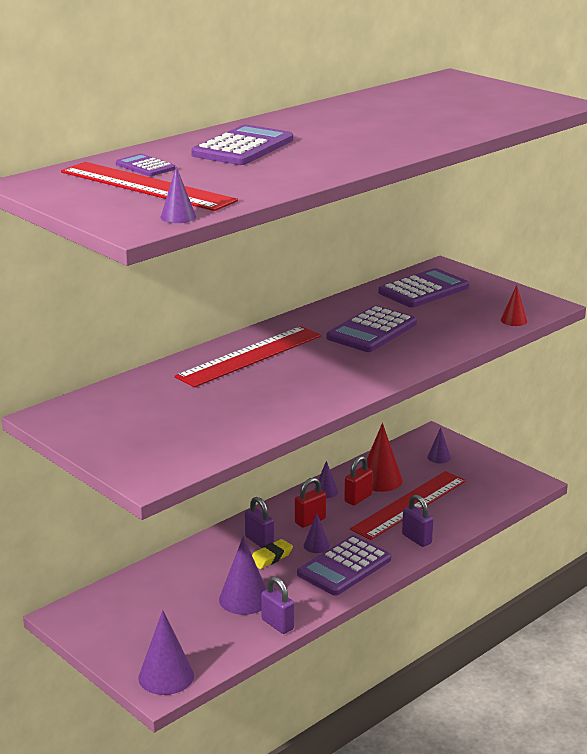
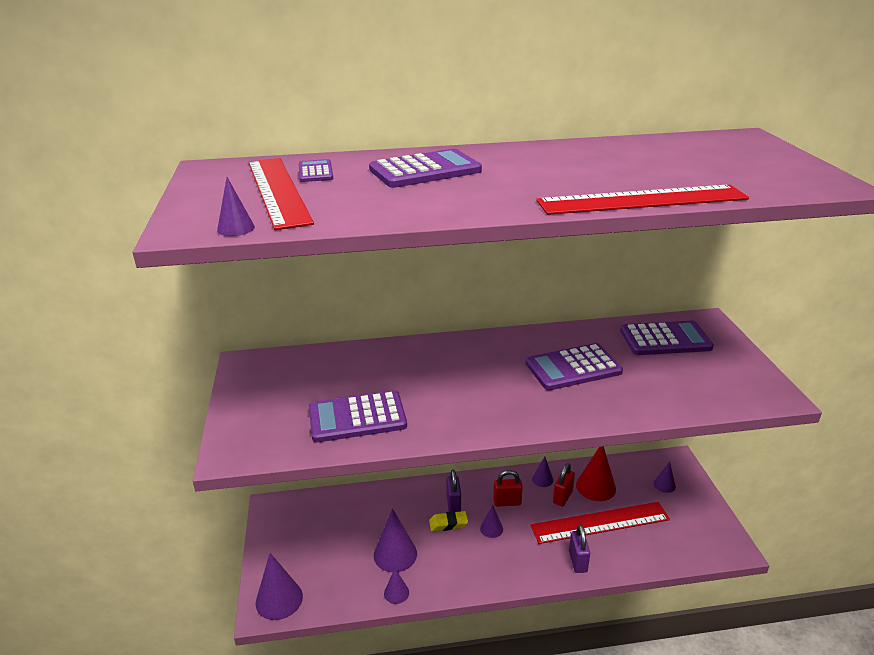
camera: 35 degrees right, 5 degrees up
red ruler [175,326,321,387] -> red ruler moved to [536,185,749,215]
purple padlock [261,577,294,634] -> purple cone [384,569,409,604]
purple calculator [297,535,391,596] -> purple calculator moved to [309,390,407,443]
red padlock [344,456,373,505] -> red padlock turned 45 degrees counterclockwise [553,463,575,507]
red cone [501,285,527,326] -> none

